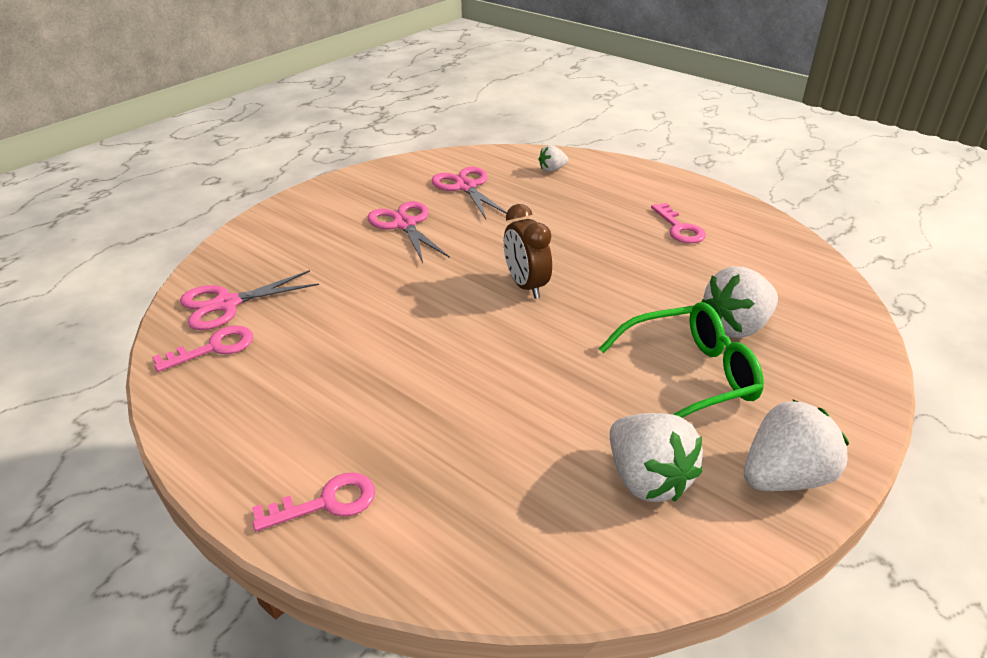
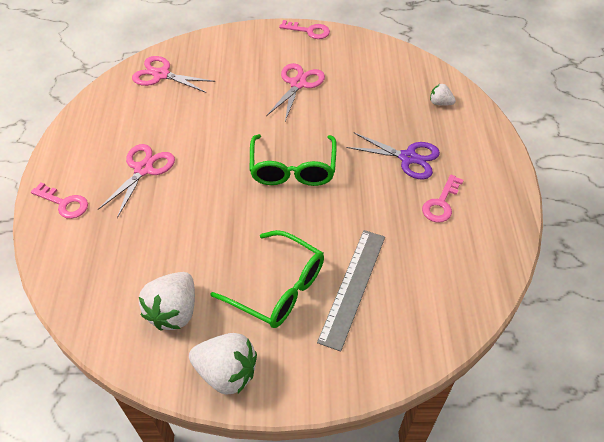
camera: 50 degrees right, 15 degrees up
pink key [152,326,253,372] -> pink key moved to [279,20,330,39]
pink scissors [431,167,507,219] -> pink scissors moved to [98,144,175,218]
brown clock [504,204,552,299] -> green glasses [250,134,337,186]
white strawberry [701,266,778,338] -> grey ruler [317,230,385,352]
none -> purple scissors [346,132,440,179]

